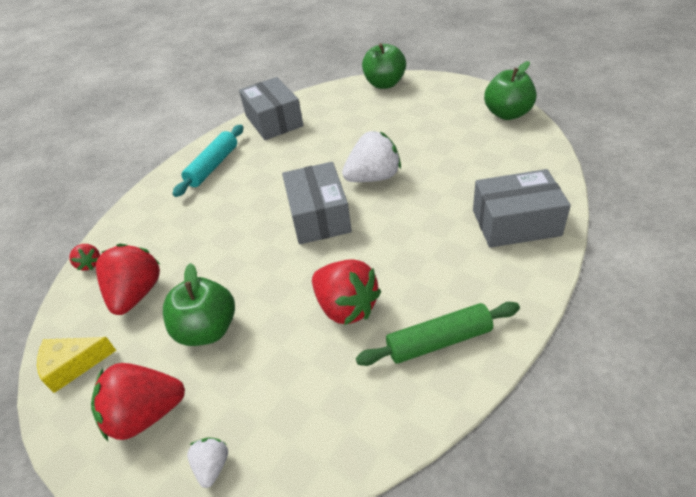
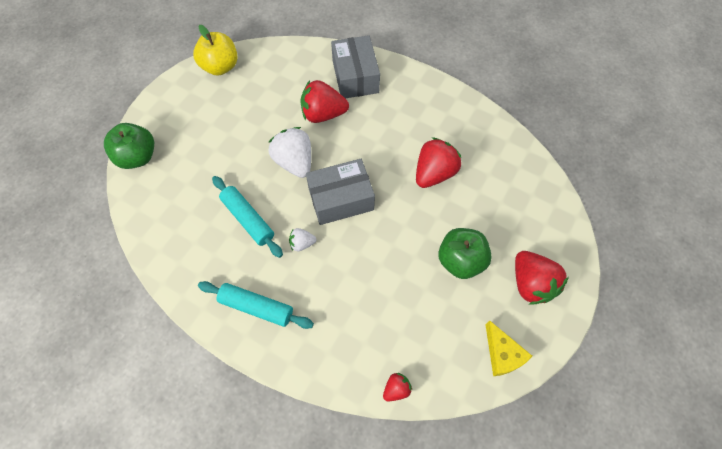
camera: 100 degrees left, 20 degrees up
red strawberry [96,244,160,315] -> red strawberry moved to [300,80,349,123]
white strawberry [187,437,228,488] -> white strawberry moved to [289,228,316,251]
grey box [239,77,304,140] -> none
green rolling pin [356,302,520,366] -> none
green apple [484,61,537,120] -> yellow apple [193,25,238,76]
none -> turquoise rolling pin [212,176,283,258]

